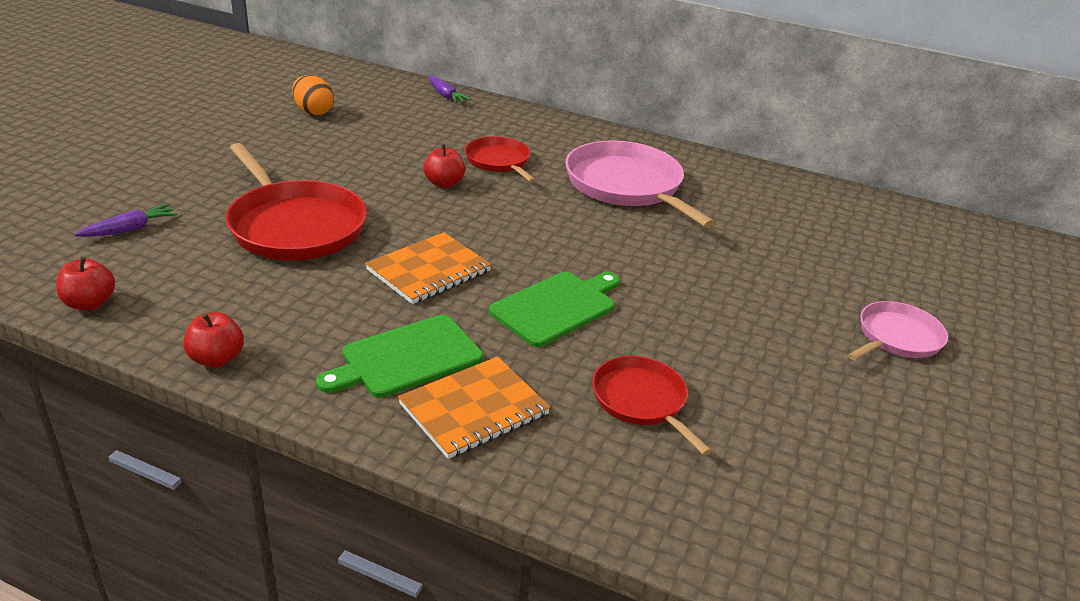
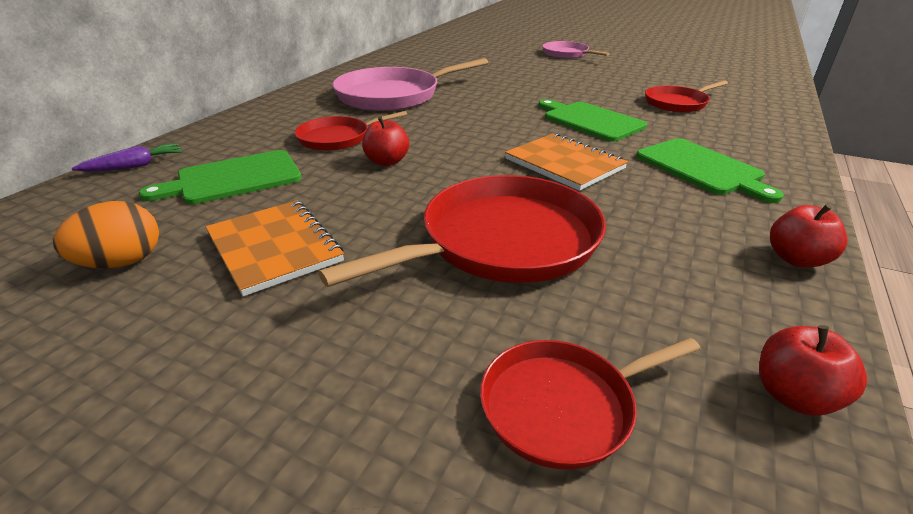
camera: 85 degrees left, 0 degrees up
purple carrot [74,204,178,237] -> red pan [480,338,701,470]
orange notebook [398,356,551,459] -> orange notebook moved to [206,200,344,296]
none -> green cutting board [139,150,302,205]

